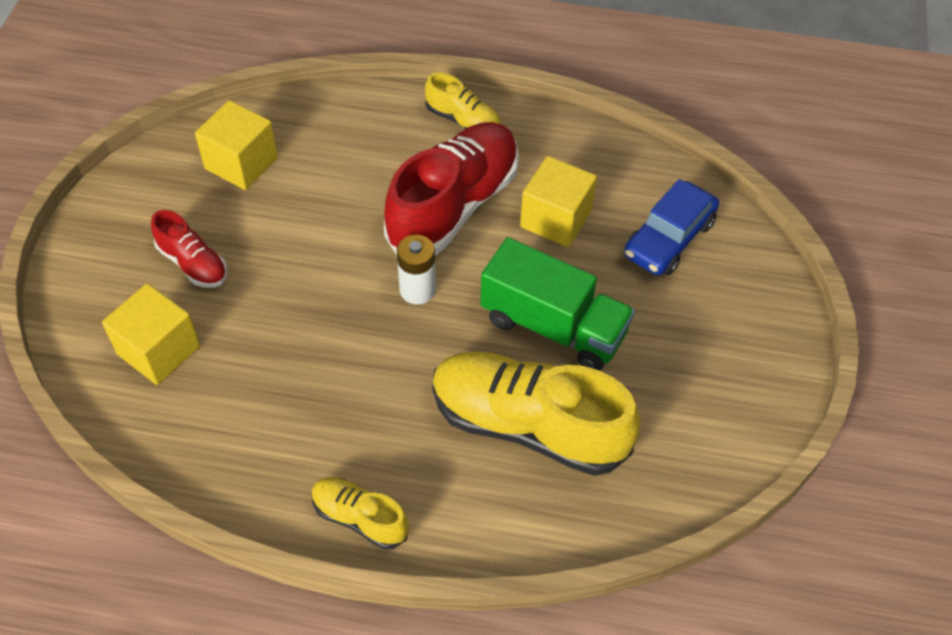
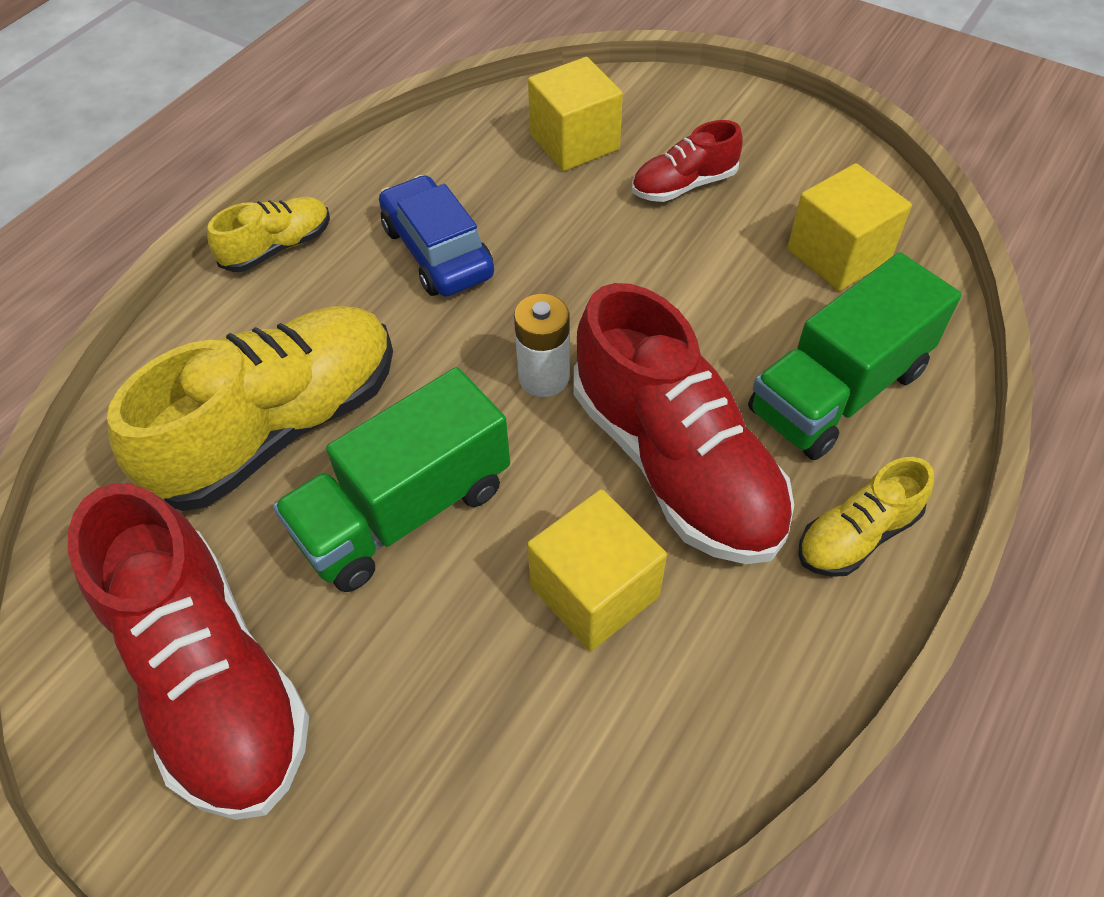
camera: 115 degrees right, 0 degrees up
blue car [624,179,719,276] -> blue car moved to [379,175,494,297]
none -> red shoe [68,483,309,820]
none -> green truck [748,252,962,460]

